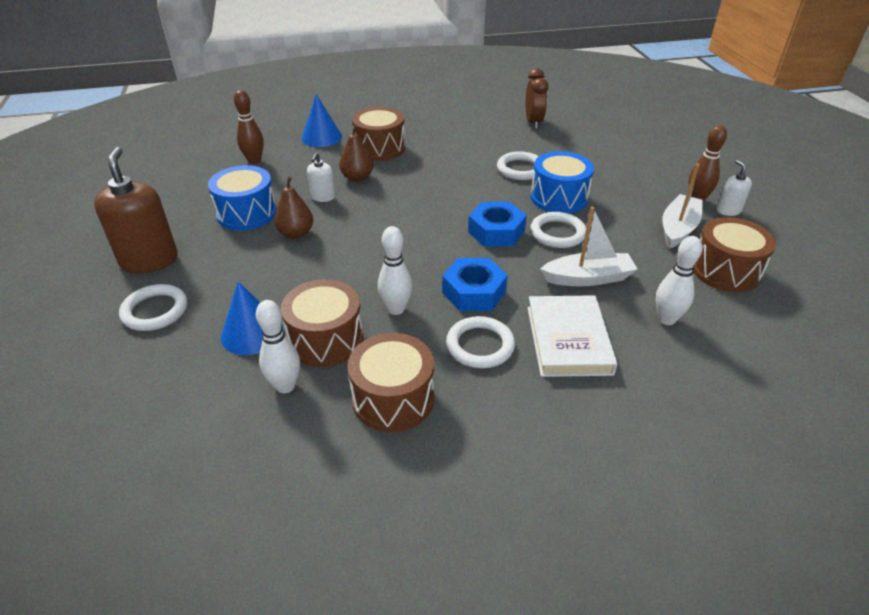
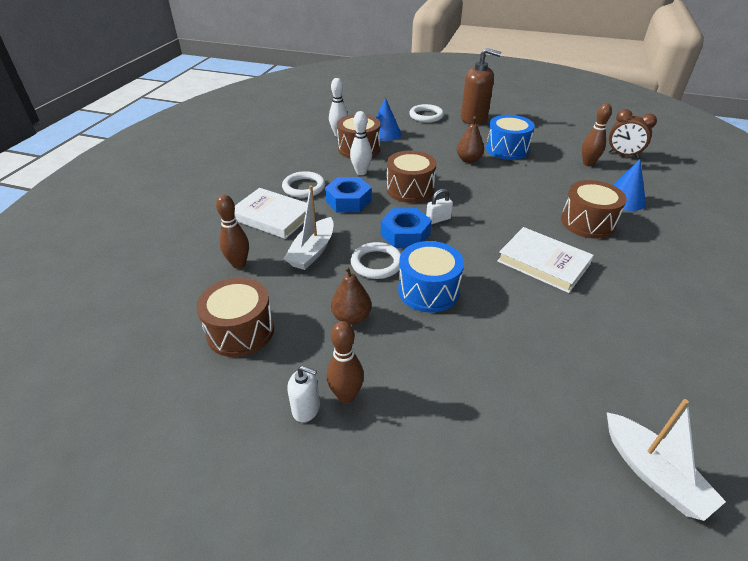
camera: 120 degrees right, 0 degrees up
white soap dispenser [307,153,335,202] -> none
brown pear [339,124,373,182] -> brown pear moved to [331,266,372,325]
brown drum [347,333,434,432] -> brown drum moved to [386,150,436,203]
white ring [497,151,539,180] -> none
brown clock [526,69,549,129] -> brown clock moved to [608,109,657,158]
white bowling pin [656,236,702,325] -> brown bowling pin [216,194,249,269]
white boat [663,164,703,249] -> white boat moved to [607,399,726,521]
none -> white padlock [426,189,453,224]
none -> white book [497,227,594,293]

